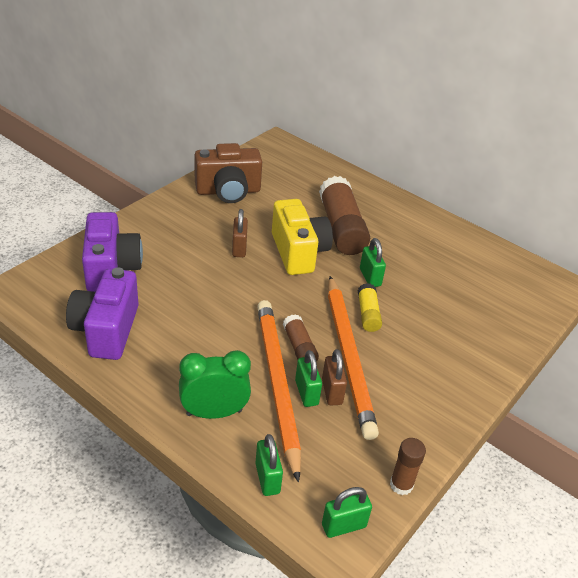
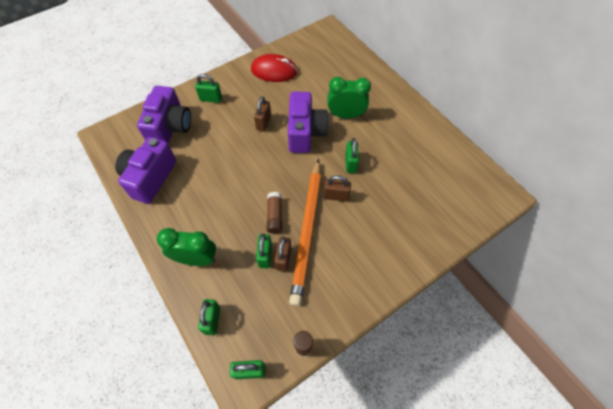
camera: 20 degrees right, 20 degrees up
brown camera [194,143,262,203] -> red mouse [251,54,297,82]
orange pencil [257,300,301,483] -> none
yellow camera [272,199,333,275] -> purple camera [288,92,329,153]
brown glue stick [319,176,370,255] -> green clock [327,77,371,118]
yellow glue stick [358,283,382,332] -> brown padlock [324,175,351,202]
none -> green padlock [195,74,222,103]

